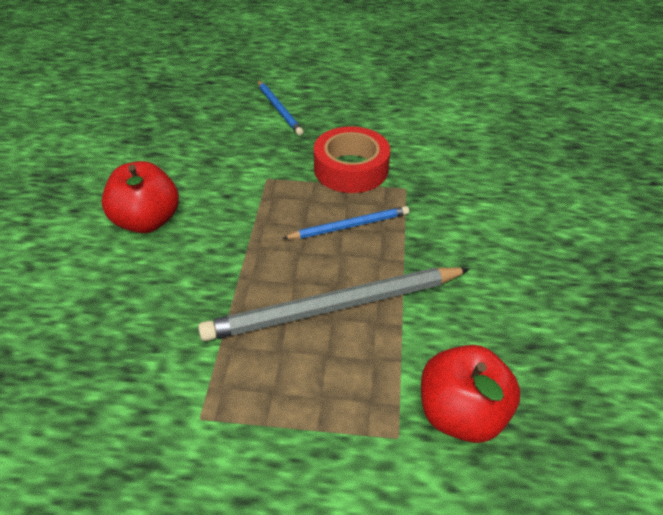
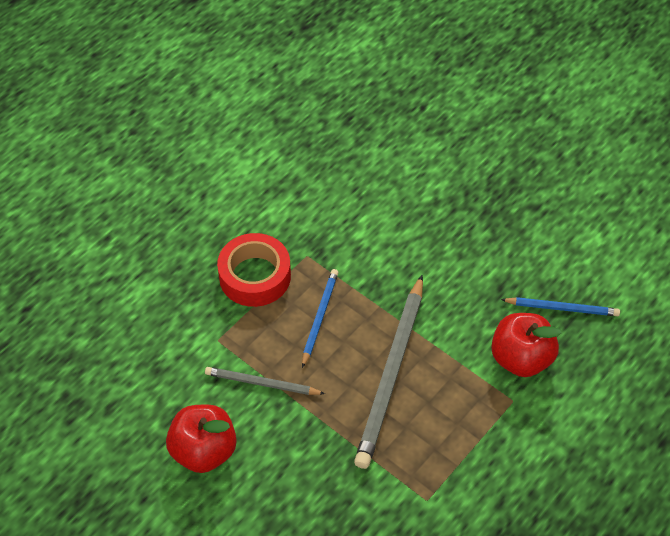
camera: 55 degrees left, 10 degrees up
blue pencil [257,80,304,135] -> blue pencil moved to [501,297,620,316]
none -> grey pencil [205,367,325,395]

